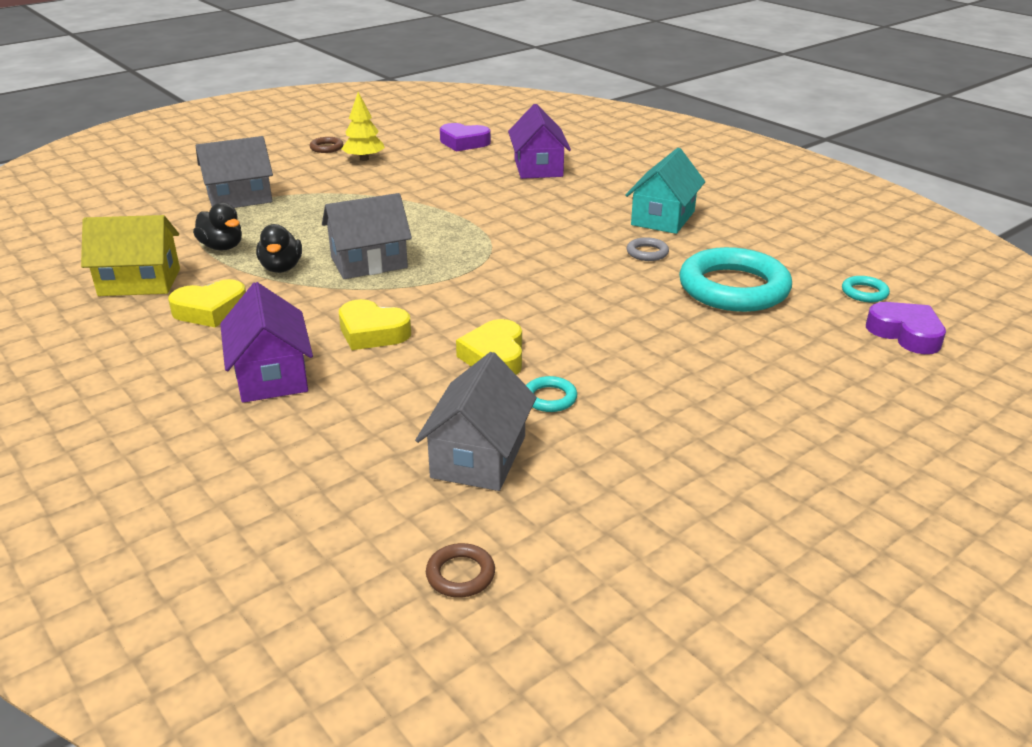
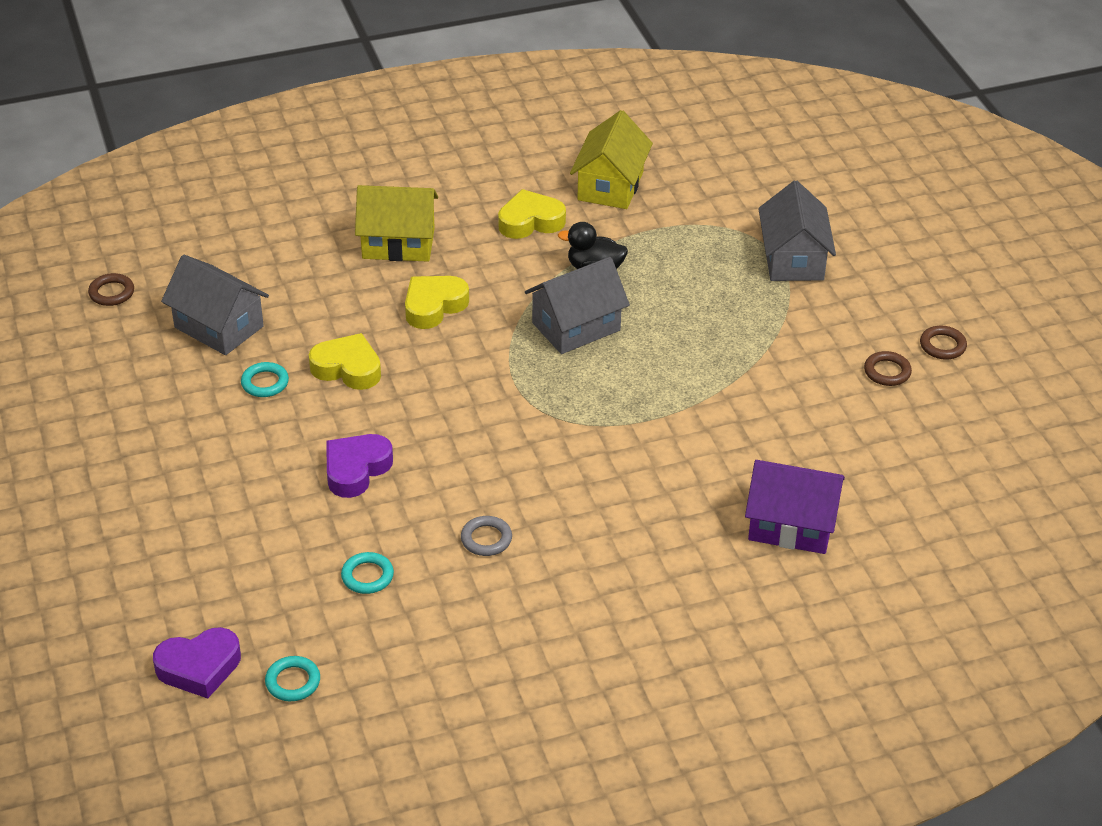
camera: 110 degrees right, 10 degrees up
yellow heart [168,279,246,327] -> yellow heart turned 75 degrees clockwise [498,189,566,239]
black duck [193,202,242,250] -> none
purple house [220,282,313,403] -> yellow house [355,185,438,262]
grey house [322,193,412,279] -> grey house turned 60 degrees clockwise [525,257,630,354]
yellow tree [341,92,385,161] -> brown ring [864,351,912,386]
purple heart [440,123,491,151] -> purple heart moved to [326,434,393,498]
turquoise house [625,148,705,234] -> none
turquoise ring [679,247,792,312] -> turquoise ring [341,552,394,594], size x0.41

